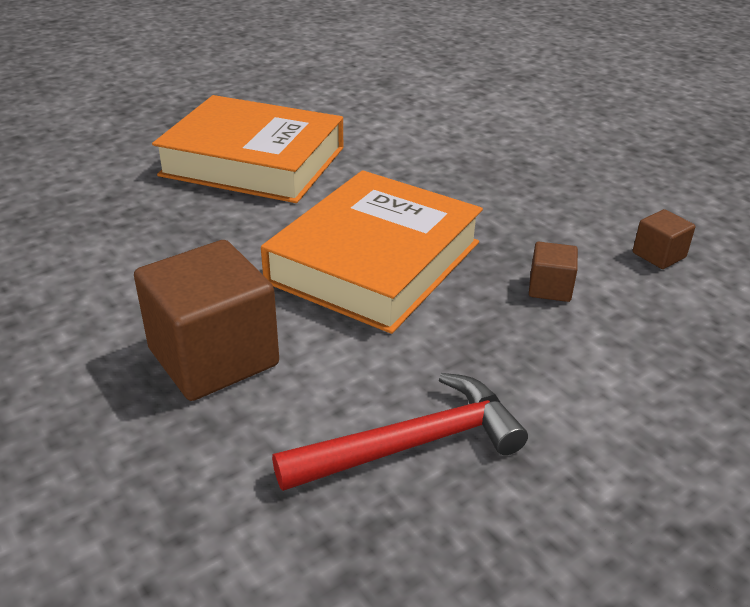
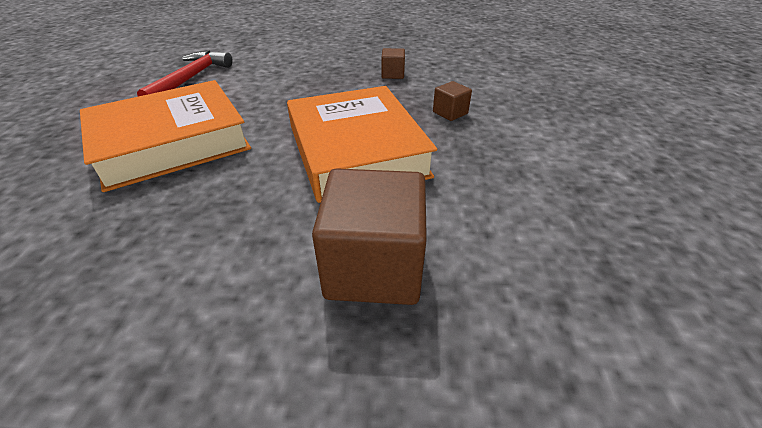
camera: 50 degrees left, 5 degrees up
red hammer [272,373,528,491] -> red hammer moved to [137,51,233,97]
brown cube [633,209,695,269] -> brown cube moved to [381,48,405,79]

